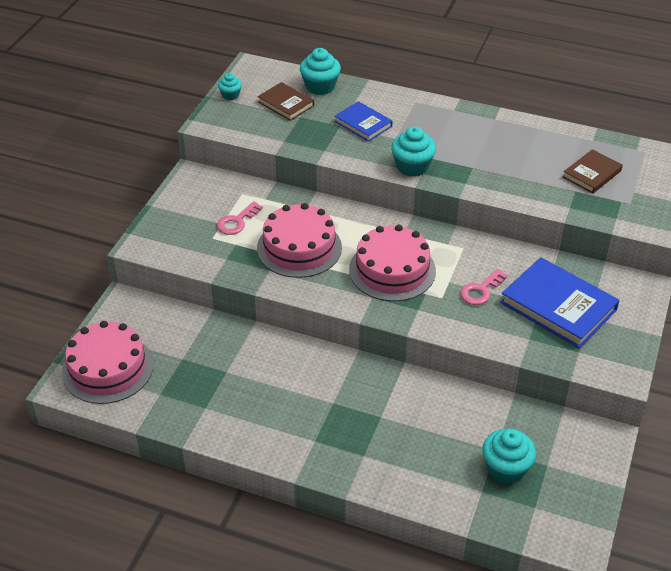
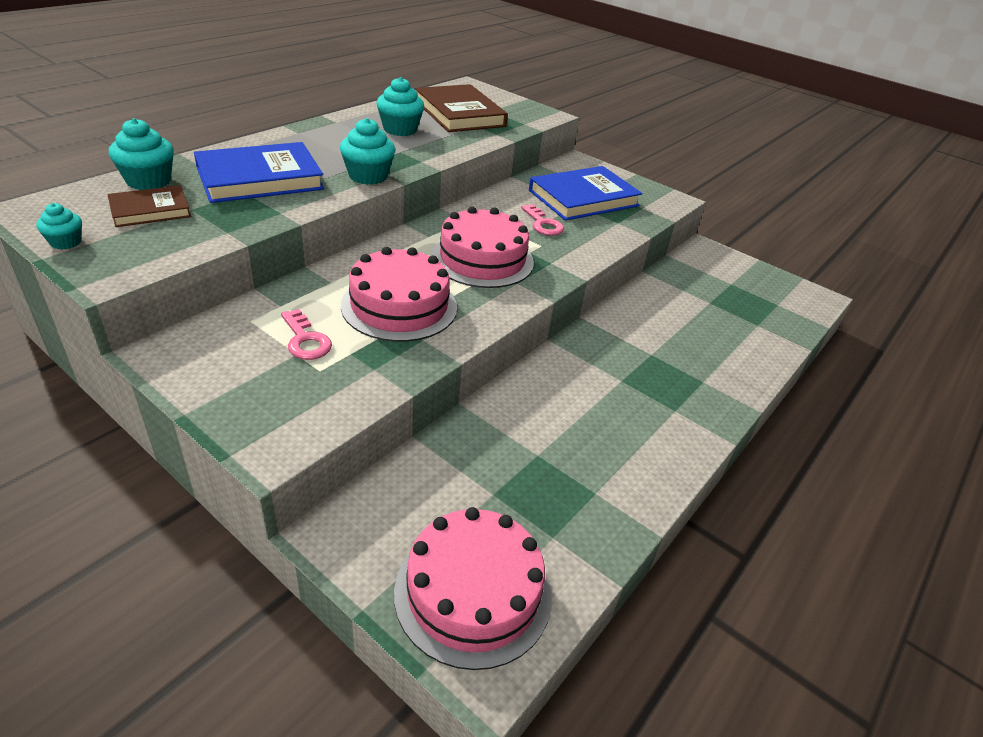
camera: 75 degrees left, 5 degrees down
blue book [335,101,393,142] -> blue book [194,142,324,203], size x1.75
turquoise cupcake [482,429,536,484] -> turquoise cupcake moved to [376,77,424,136]
brown book [563,149,623,194] -> brown book [415,84,508,132], size x1.75

